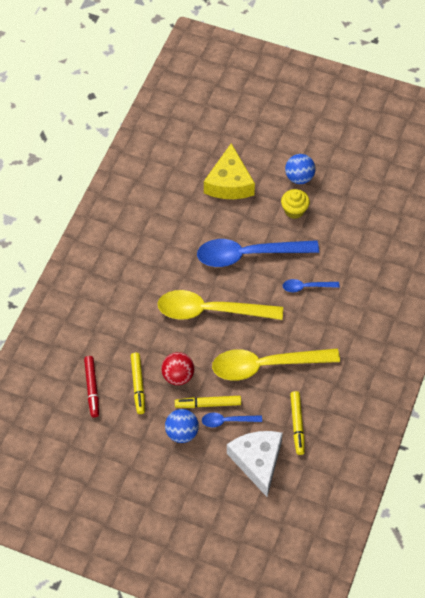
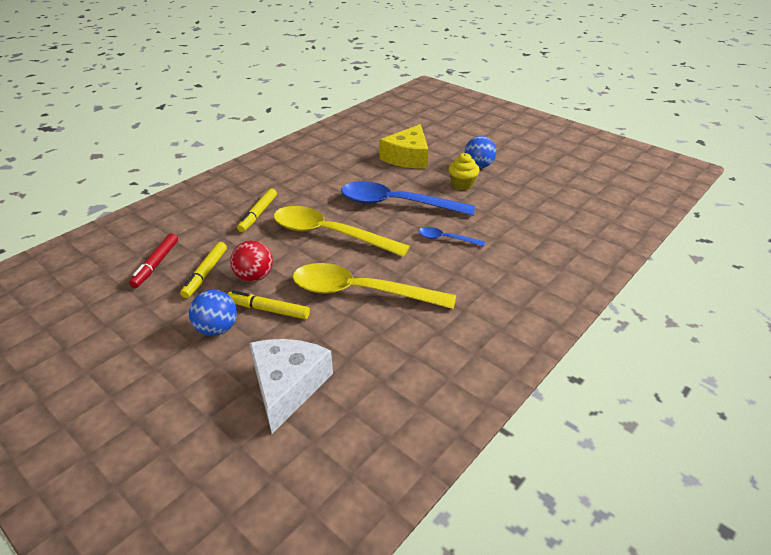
camera: 20 degrees right, 20 degrees down
blue spoon [202,413,262,427] -> none
yellow marker [290,391,305,455] -> yellow marker moved to [237,188,277,232]

